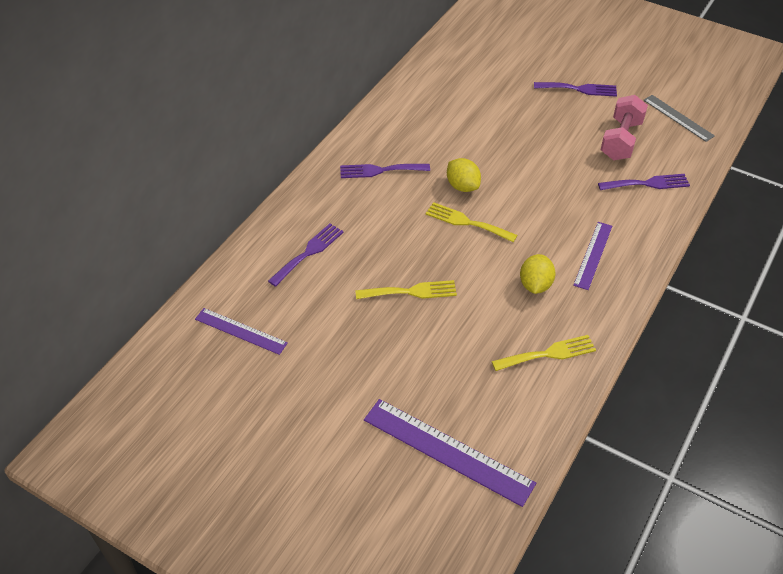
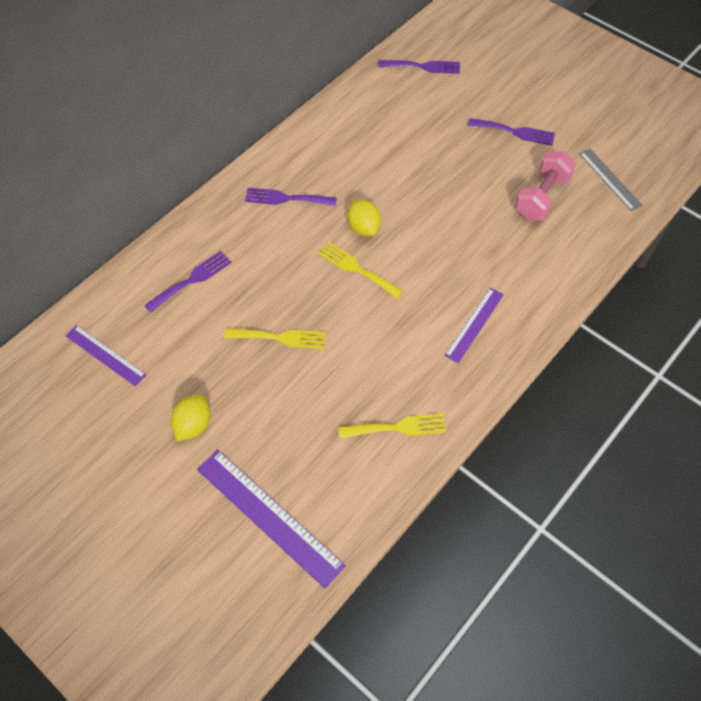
camera: 10 degrees right, 10 degrees up
yellow lemon [520,254,556,294] -> yellow lemon moved to [171,394,211,441]
purple fork [598,174,690,190] -> purple fork moved to [378,60,460,74]

